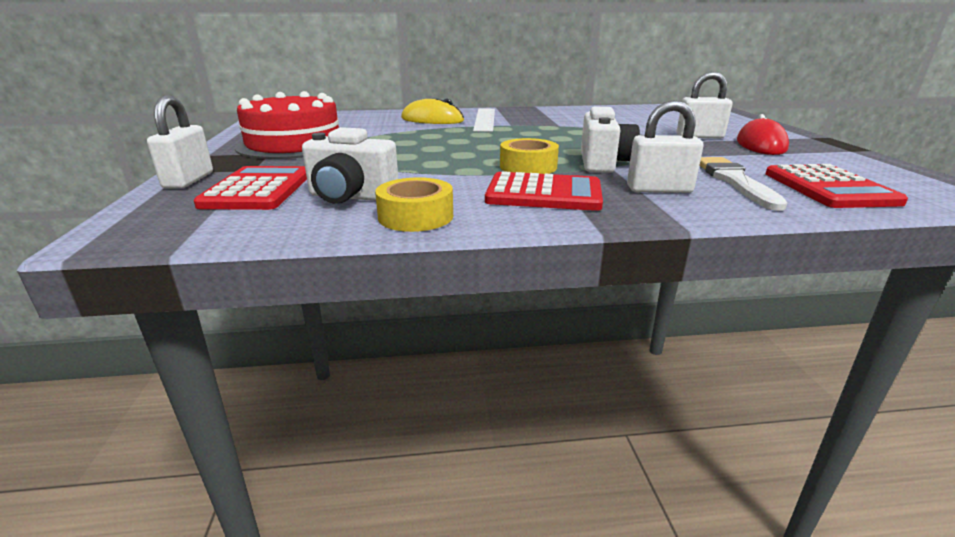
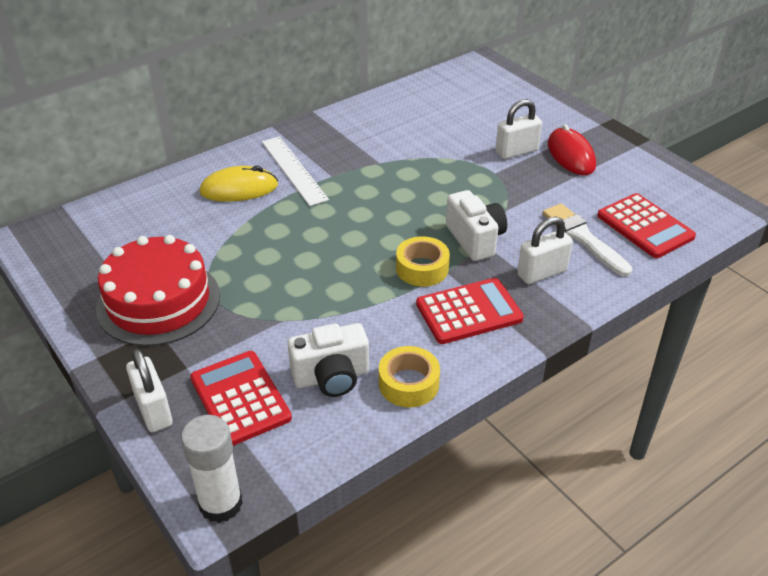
camera: 30 degrees left, 15 degrees up
none -> white glue stick [181,415,243,523]

